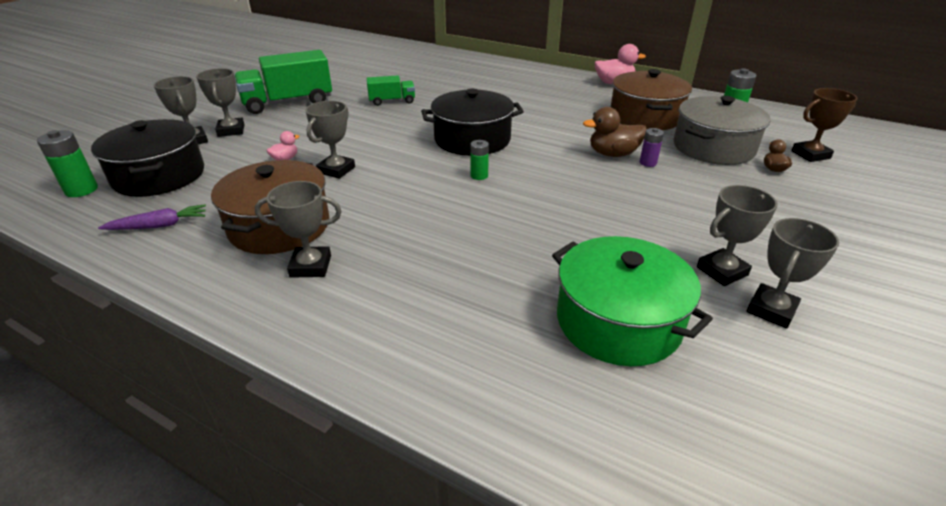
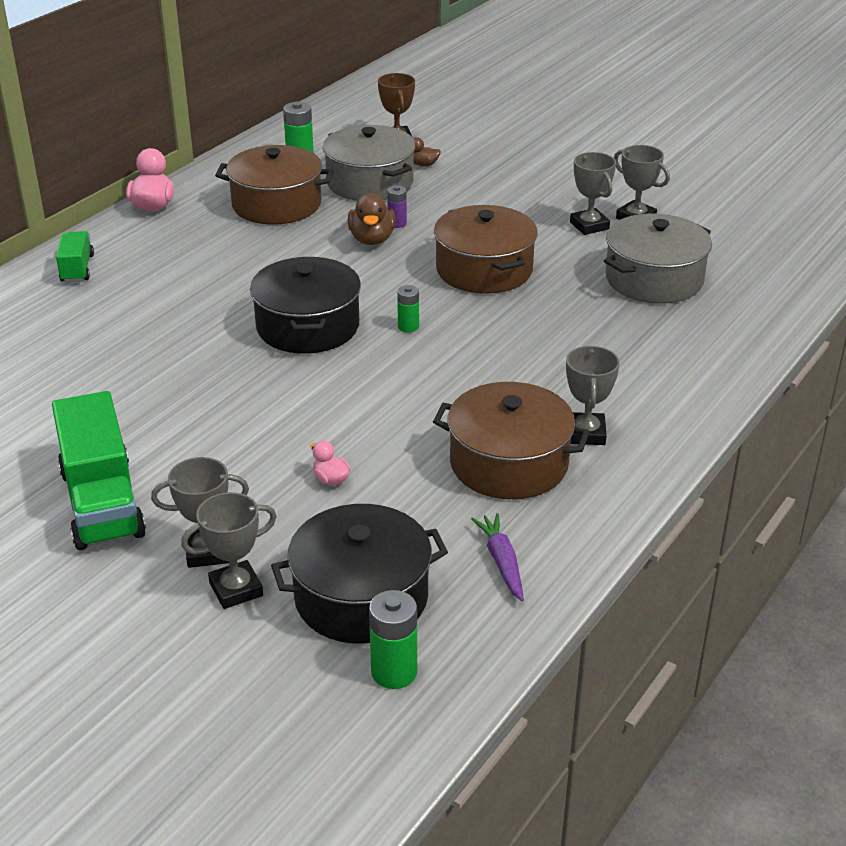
camera: 85 degrees left, 0 degrees up
grey trophy [305,101,355,179] -> none
green truck [367,76,415,106] -> green truck moved to [56,231,94,282]
green pot [552,236,713,366] -> grey pot [604,214,712,304]
none -> brown pot [434,205,538,294]

